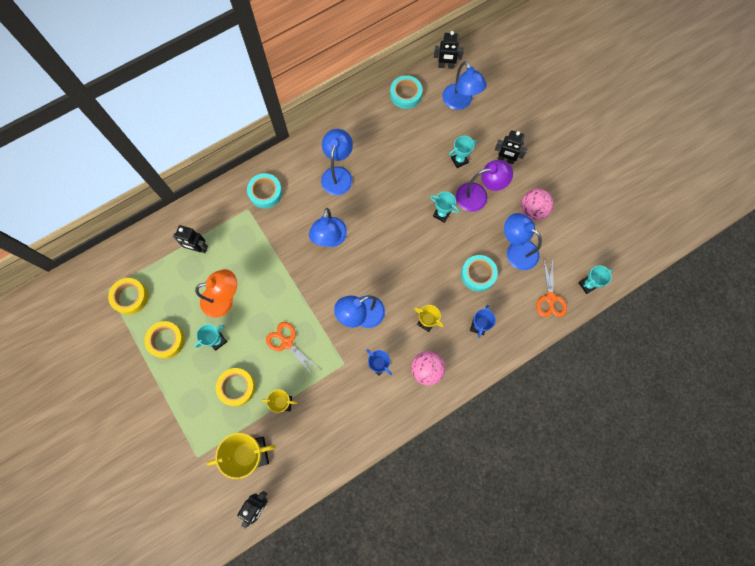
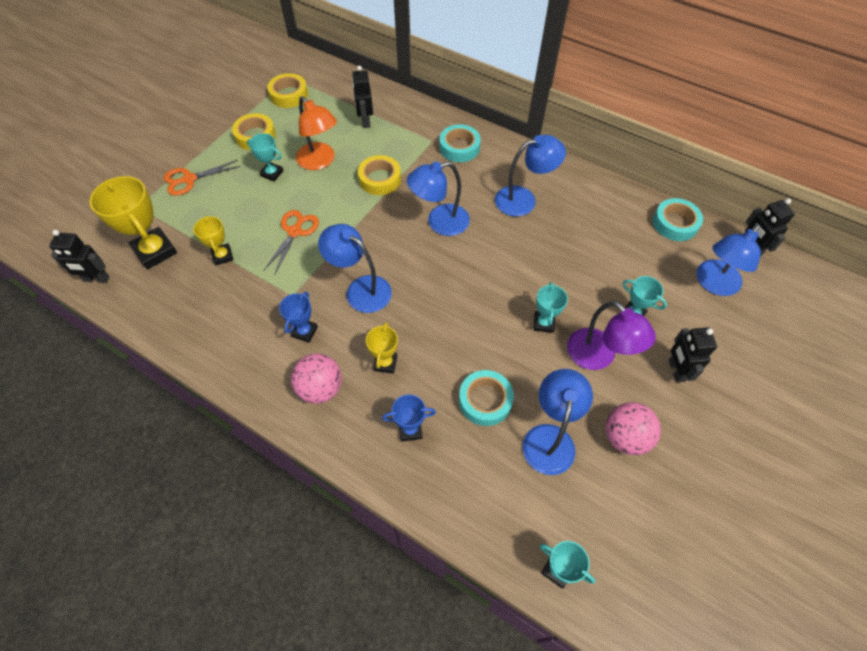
camera: 65 degrees right, 15 degrees down
yellow tape [216,368,255,406] -> yellow tape moved to [358,155,401,195]
orange scissors [536,257,567,317] -> orange scissors moved to [164,160,241,196]

